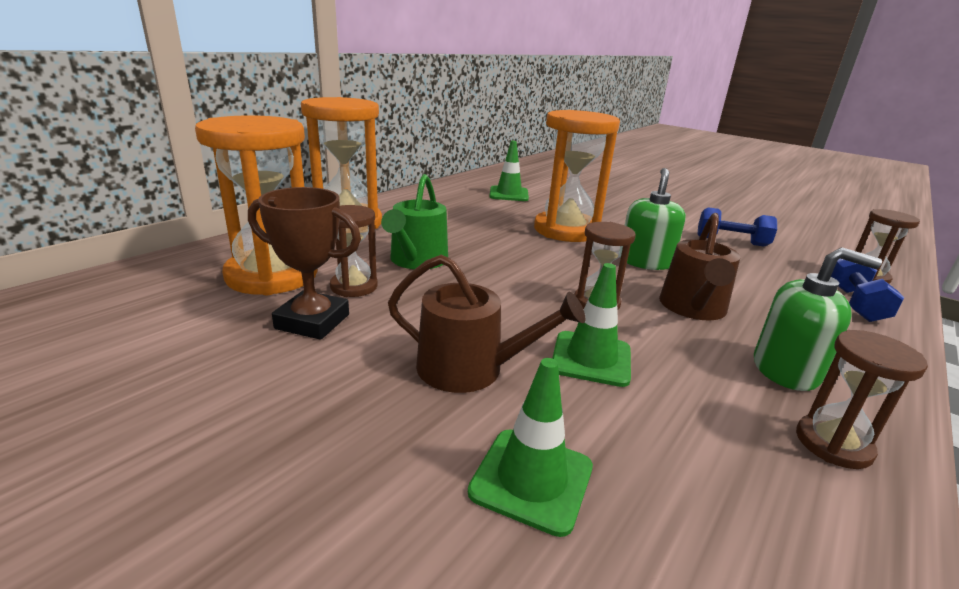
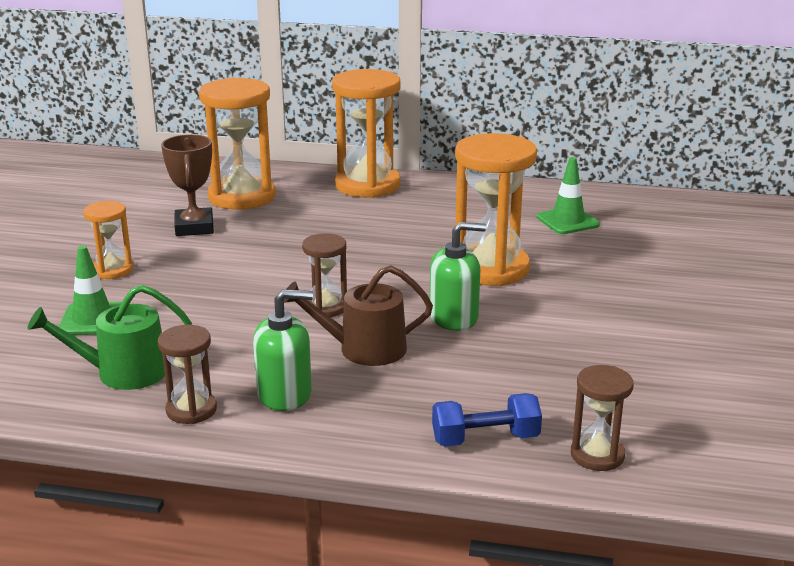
camera: 65 degrees right, 0 degrees up
brown hourglass [330,205,378,297] -> none
green watering can [381,174,448,269] -> green watering can moved to [28,285,192,390]
brown watering can [388,254,586,393] -> none
green traffic cone [552,263,631,387] -> none
blue dumbbell [697,207,777,247] -> none
green soap dispenser [754,247,882,391] -> green soap dispenser turned 90 degrees counterclockwise [253,289,313,411]
none -> orange hourglass [83,201,133,279]

